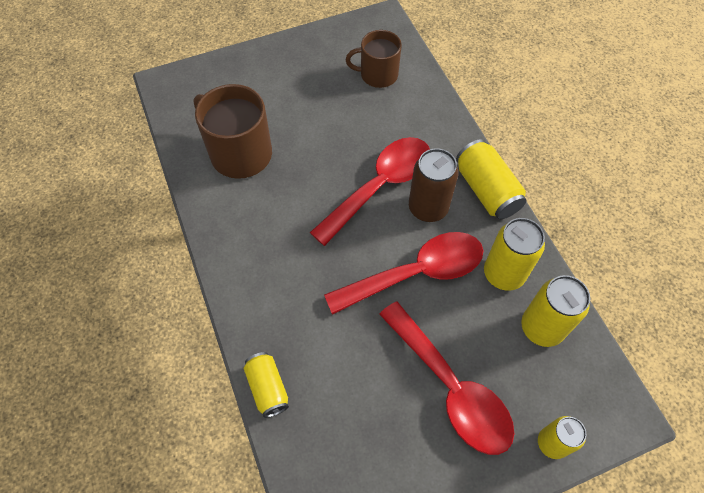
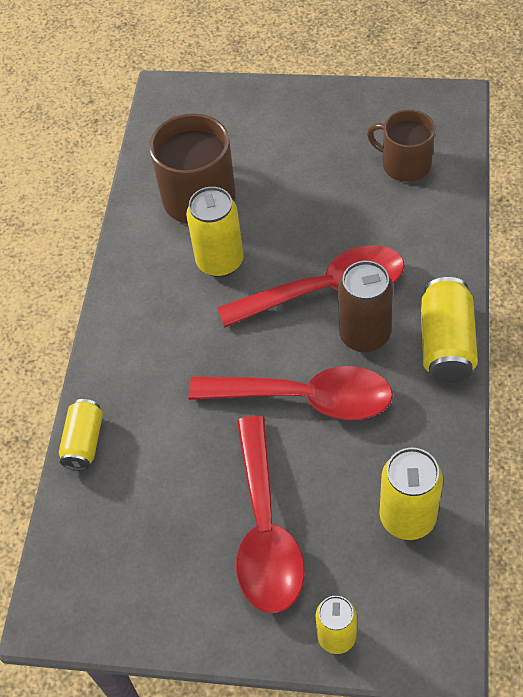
camera: 35 degrees right, 5 degrees down
yellow can [484,218,545,291] -> yellow can moved to [186,187,244,277]

